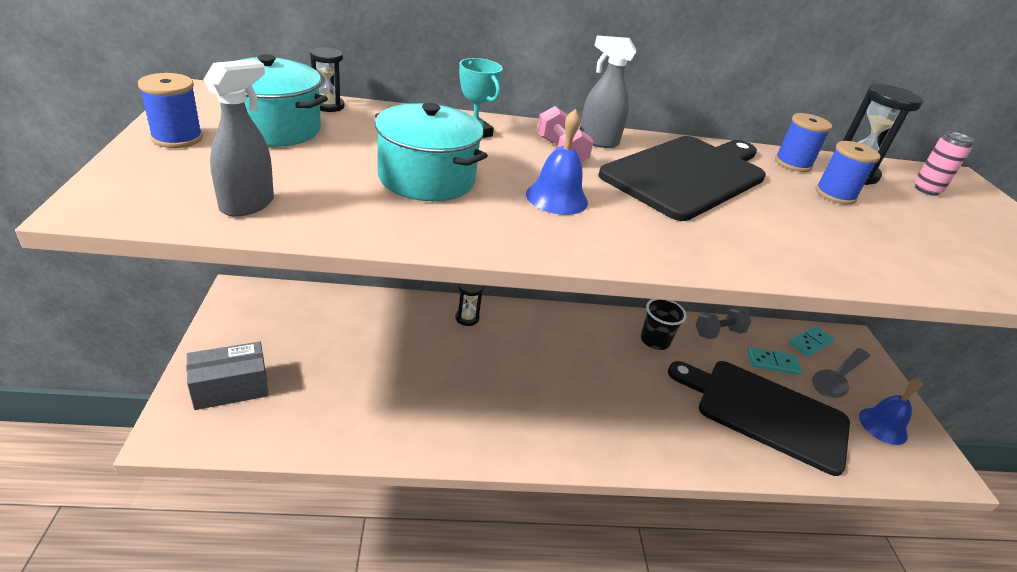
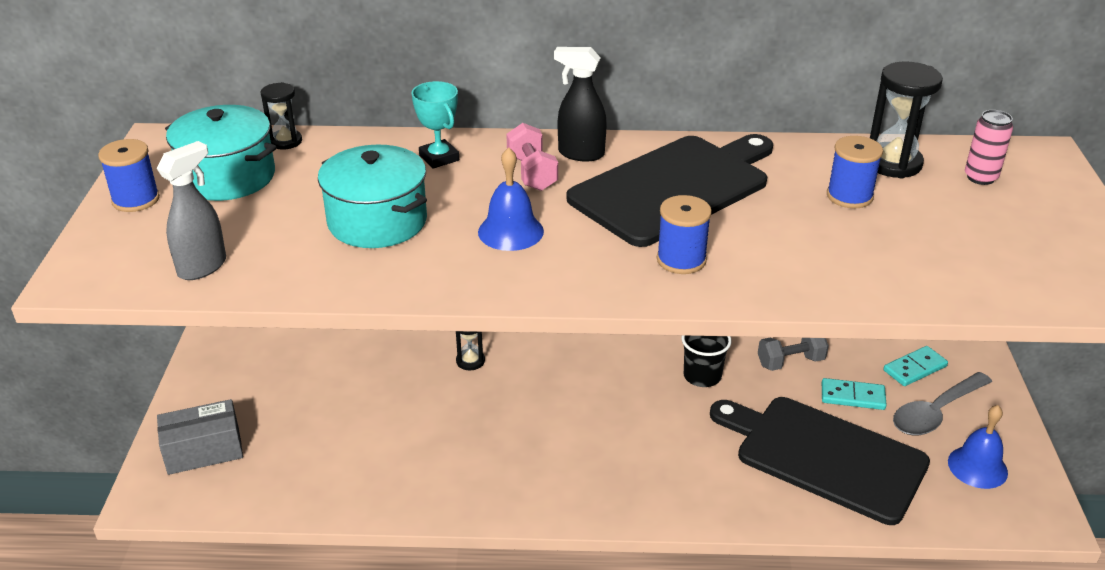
camera: 10 degrees right, 0 degrees up
grey spray bottle [580,36,636,148] -> black spray bottle [554,47,607,162]
blue spool [775,113,832,172] -> blue spool moved to [657,195,712,274]

